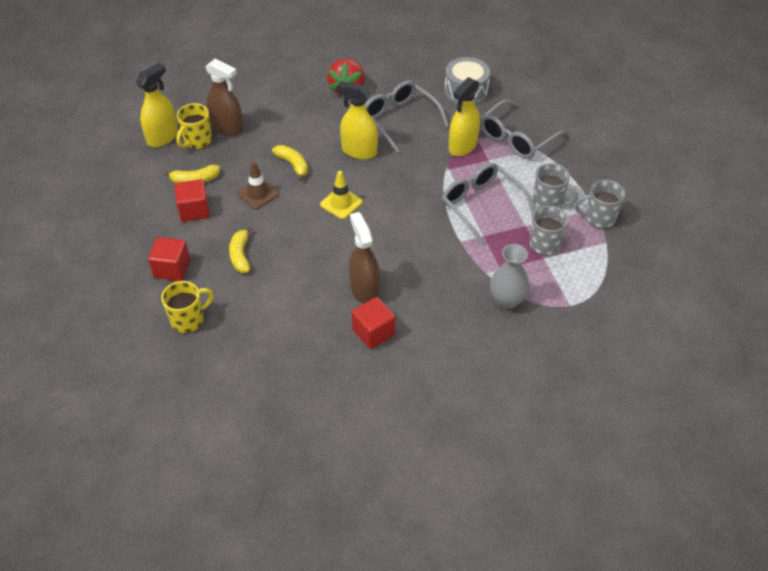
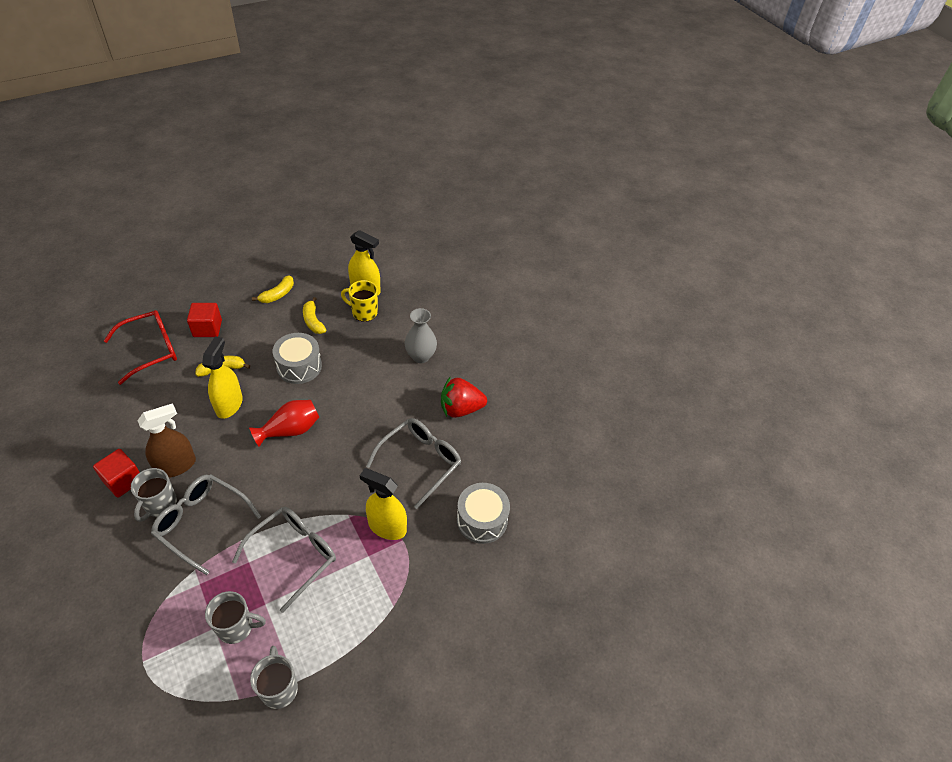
camera: 75 degrees right, 0 degrees up
yellow mug [161,281,214,333] -> red glasses [104,310,177,385]
red cube [175,179,210,222] -> none
brown spray bottle [205,59,244,136] -> none
brown traffic cone [237,161,279,209] -> grey drum [272,333,322,384]
yellow banana [272,145,308,181] -> yellow banana moved to [252,275,294,303]
yellow traffic cone [320,171,363,219] -> red vase [249,400,319,447]
yellow spray bottle [337,81,378,159] -> yellow spray bottle moved to [202,337,243,419]
grey glasses [480,100,567,159] -> grey glasses moved to [151,474,261,575]
grey vase [490,244,530,309] -> grey vase moved to [405,308,437,363]
grey mug [533,163,578,208] -> grey mug moved to [131,468,177,522]

